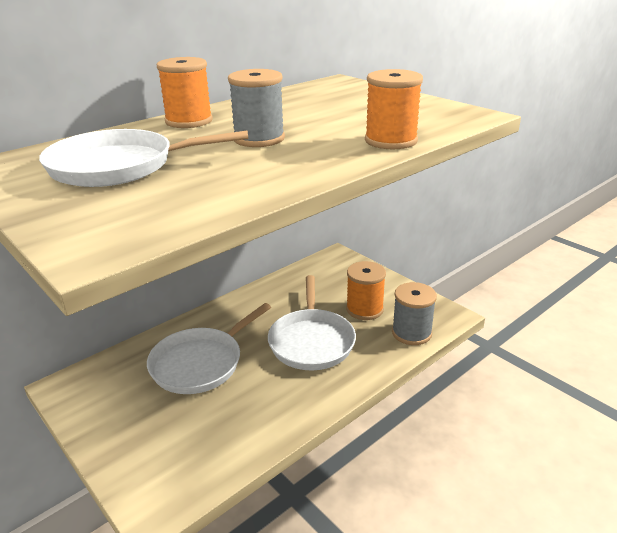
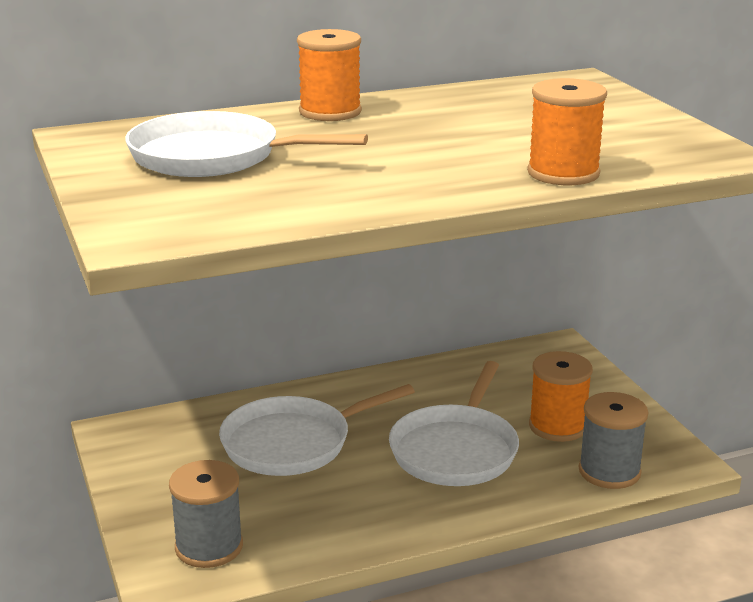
camera: 20 degrees right, 5 degrees down
grey spool [228,69,285,147] -> grey spool moved to [169,460,243,568]

